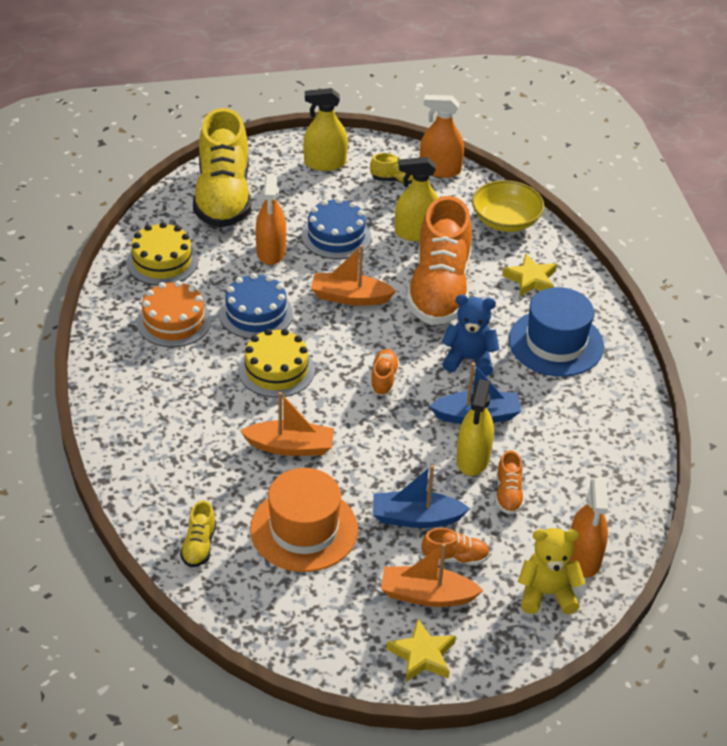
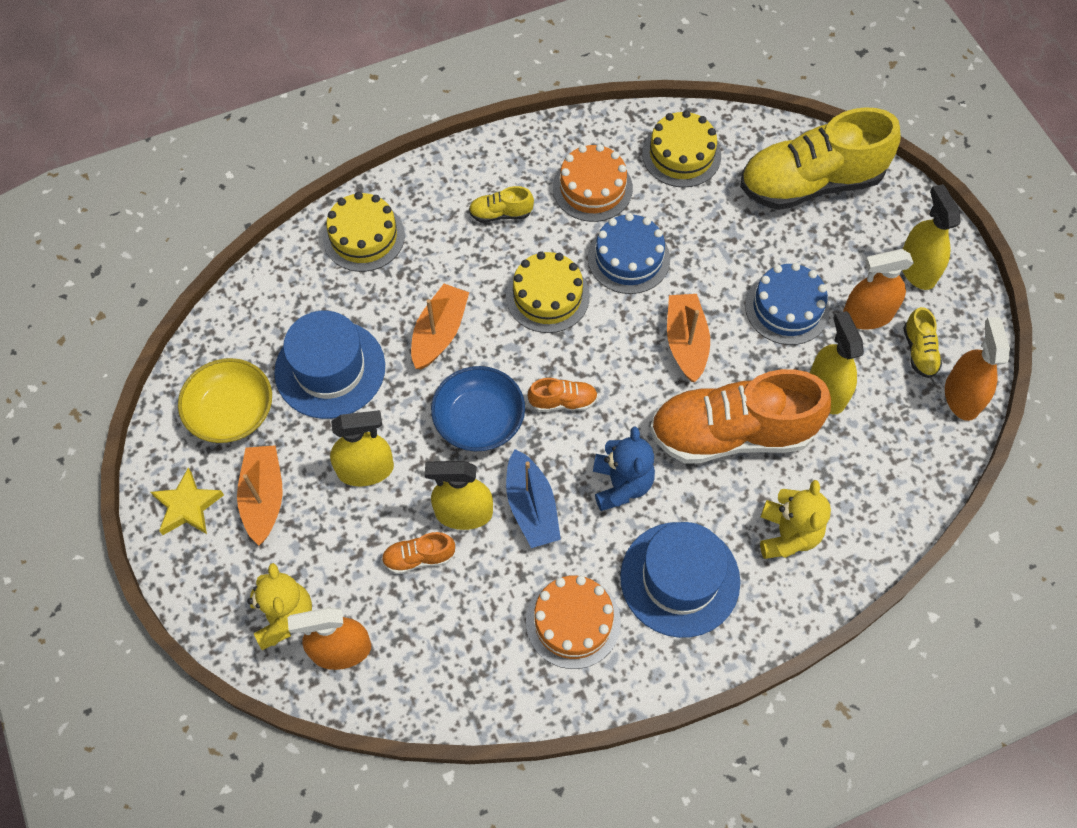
camera: 80 degrees right, 20 degrees up
yellow shoe [180,500,216,567] -> yellow shoe moved to [469,186,534,223]
orange boat [240,392,334,456] -> orange boat turned 150 degrees counterclockwise [411,284,469,369]
orange hat [250,468,358,572] -> blue hat [274,311,385,419]
orange spray bottle [256,174,286,265] -> orange spray bottle moved to [843,249,914,330]
blue boat [373,465,470,528] -> yellow spray bottle [330,410,394,486]
orange shoe [422,528,490,565] -> none
yellow bowl [472,180,544,232] -> yellow bowl moved to [178,358,272,443]
yellow star [502,253,557,296] -> yellow teddy bear [760,480,831,559]
none -> yellow cake [323,192,405,272]
none -> blue bowl [431,366,525,451]
none -> orange cake [526,575,621,669]

